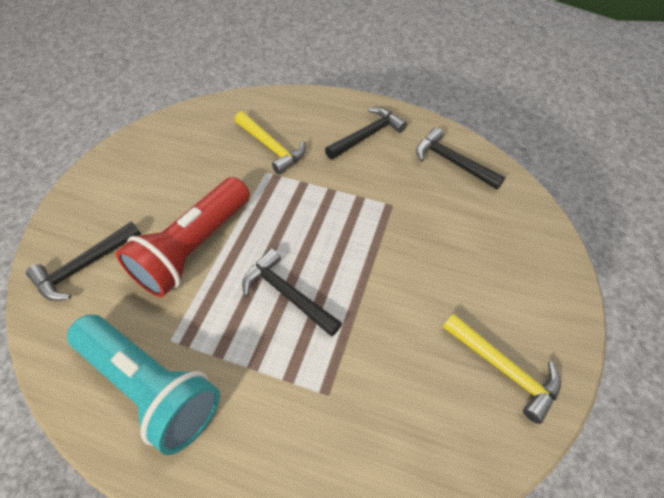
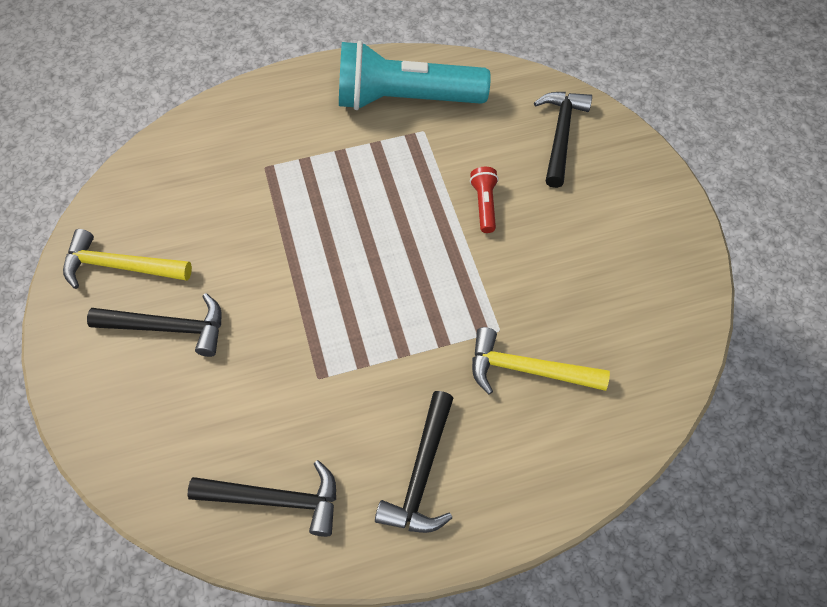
camera: 145 degrees right, 5 degrees up
red flashlight [116,177,250,297] -> red flashlight [470,167,498,233], size x0.41
black hammer [242,248,342,337] -> black hammer moved to [87,293,221,357]

